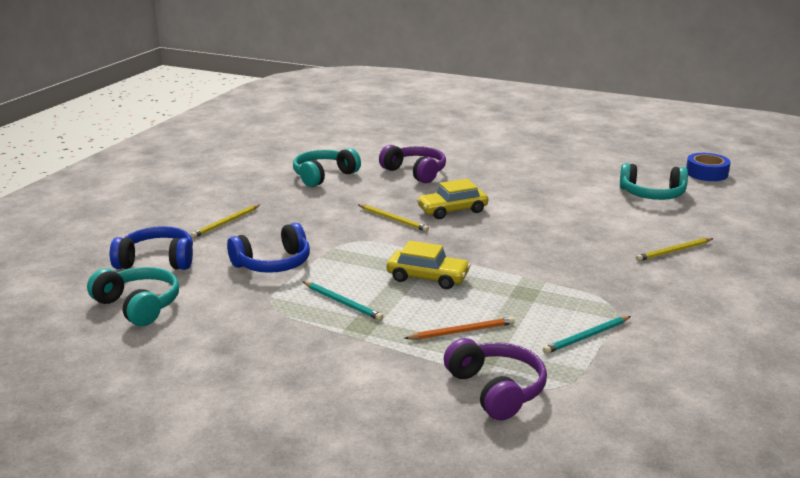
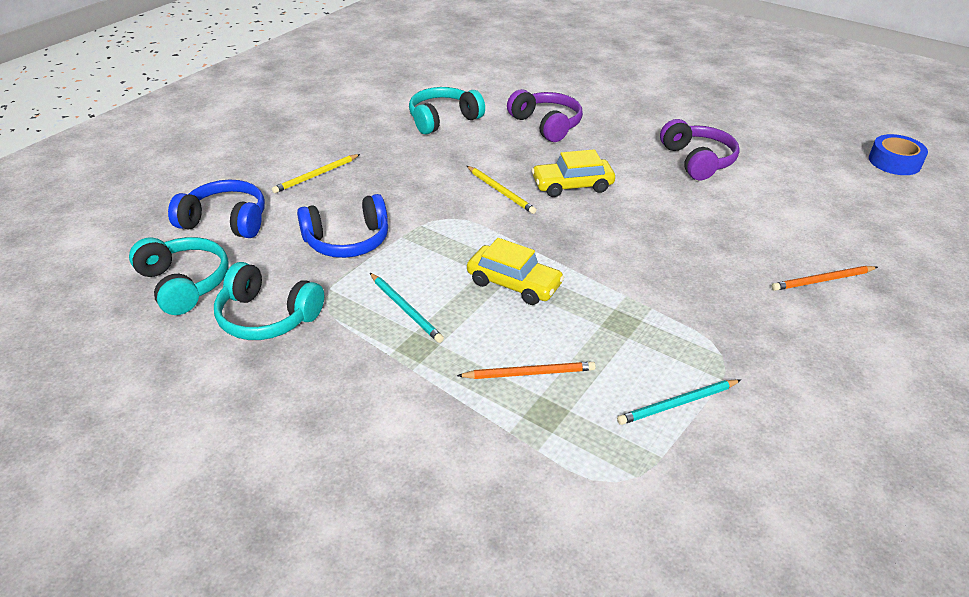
camera: 10 degrees right, 15 degrees up
purple headphones [444,338,547,420] -> purple headphones moved to [660,119,740,180]
turquoise headphones [620,163,688,200] -> turquoise headphones moved to [214,262,324,340]
yellow pencil [636,238,714,261] -> orange pencil [772,266,878,291]

